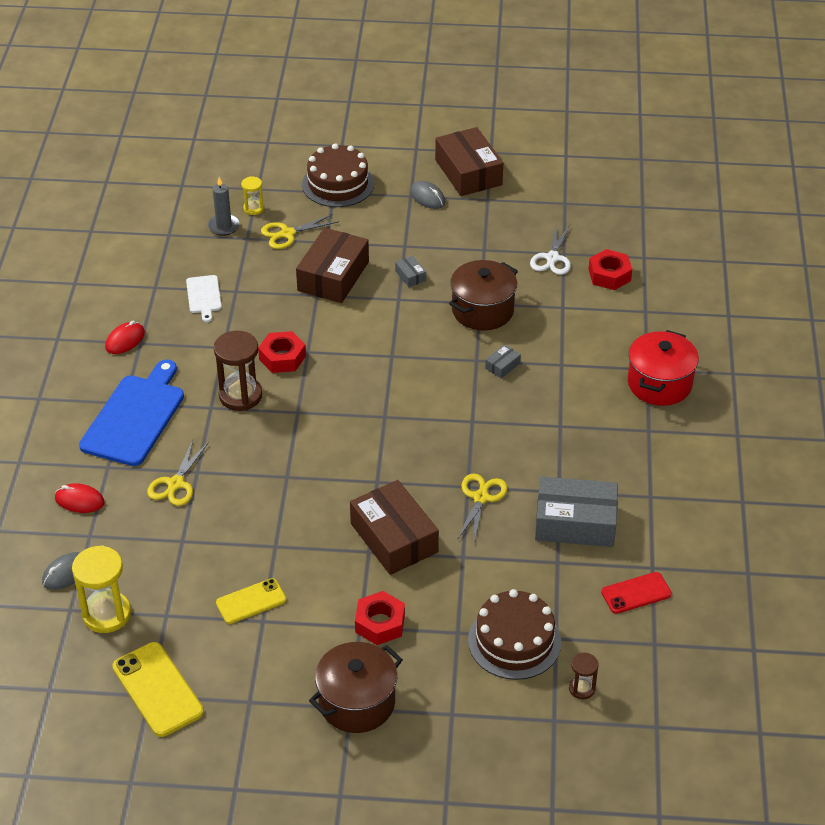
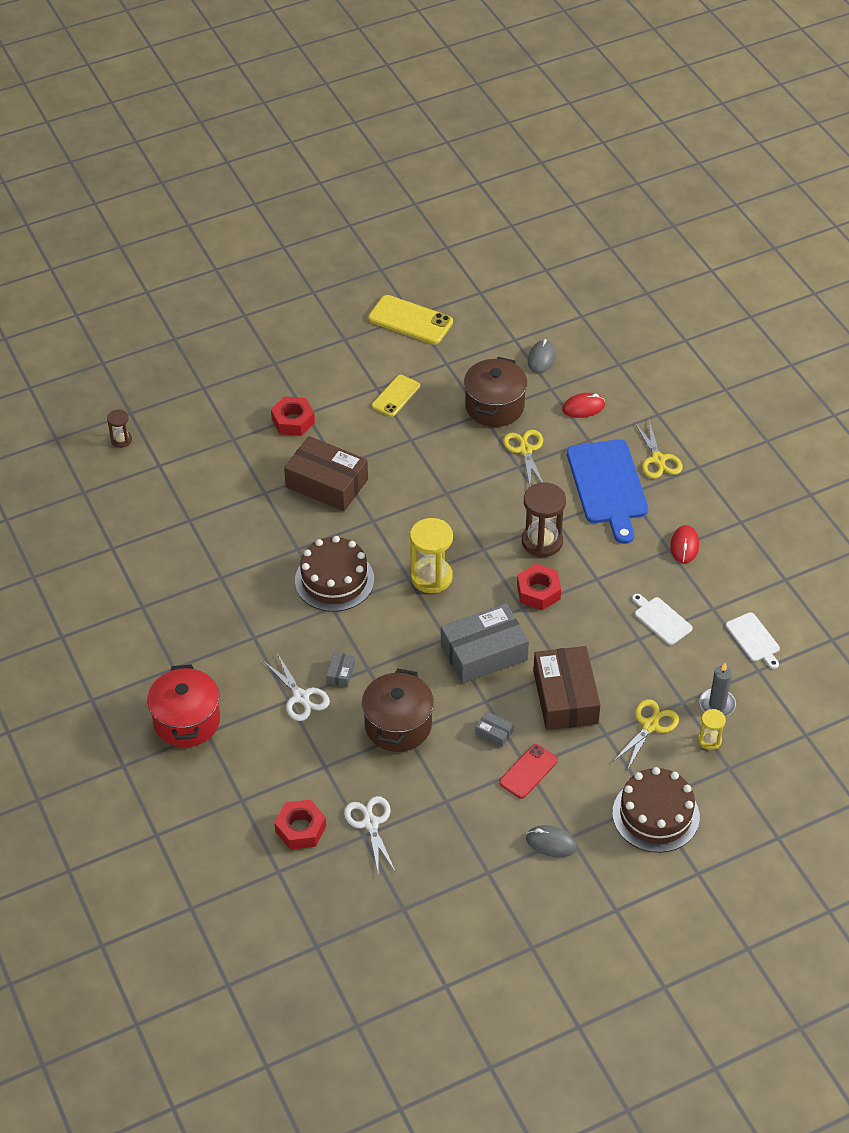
camera: 150 degrees right, 5 degrees up
yellow hourglass [72,545,131,633] -> yellow hourglass moved to [410,518,453,593]
brown pot [309,642,403,733] -> brown pot moved to [464,357,527,427]
brown box [435,127,503,196] -> none
yellow scissors [457,474,508,543] -> yellow scissors moved to [634,421,683,479]
brown cake [468,589,561,680] -> brown cake moved to [295,536,374,612]
grey box [535,476,618,547] -> grey box moved to [441,603,529,684]
red phone [601,572,672,614] -> red phone moved to [499,744,558,799]
none -> white scissors [263,653,330,721]
none -> white cutting board [726,612,780,669]

